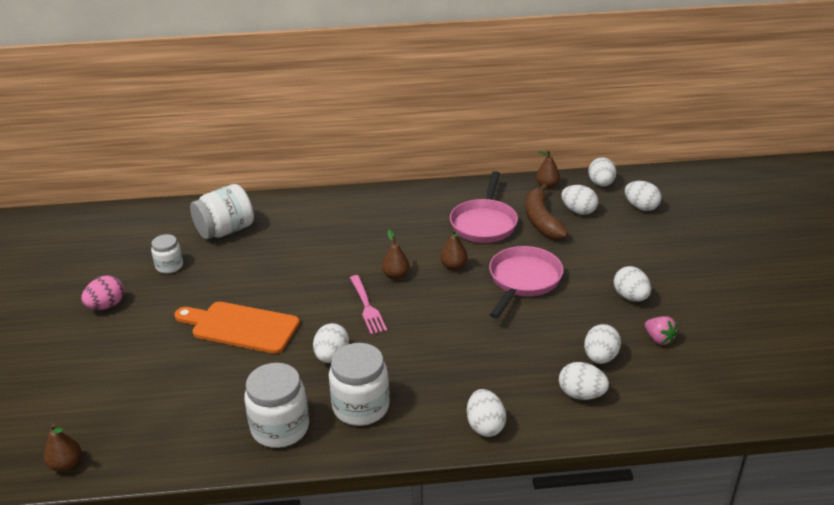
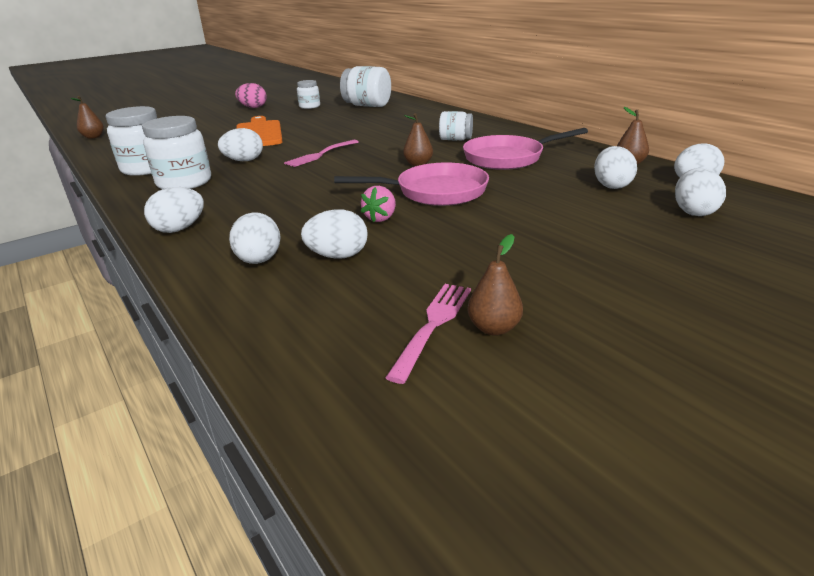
camera: 60 degrees right, 5 degrees down
brown pear [382,230,409,279] -> brown pear moved to [468,234,523,336]
brown banana [526,184,568,240] -> none
white egg [614,266,651,302] -> none
pink strawberry [645,316,678,345] -> pink strawberry moved to [360,186,396,222]
none -> pink fork [385,284,471,384]
none -> white jar [439,111,473,140]

